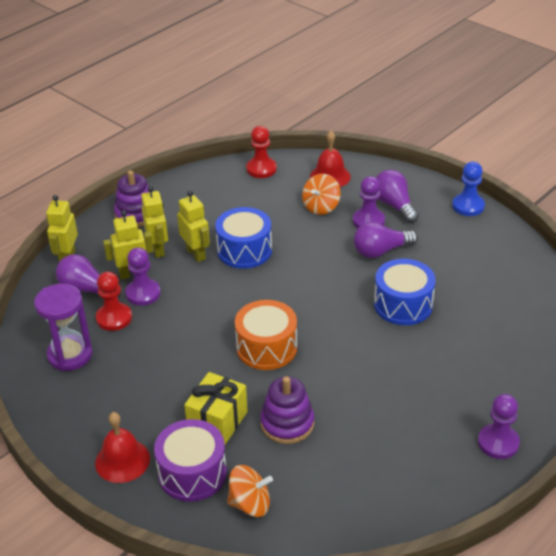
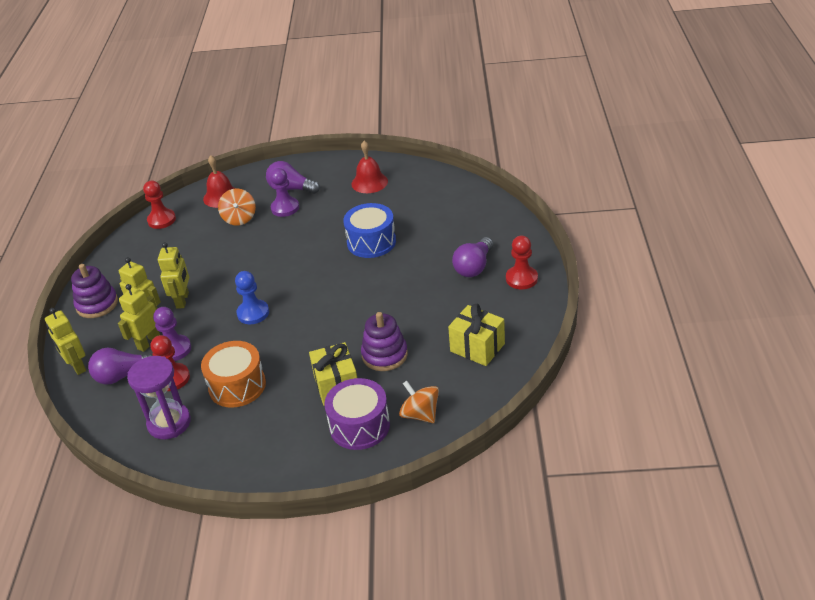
camera: 40 degrees left, 0 degrees up
red bell [95,412,150,483] -> red bell moved to [352,141,388,193]
yellow robot [177,191,210,262] -> yellow robot turned 75 degrees clockwise [158,242,189,309]
blue drum [215,207,272,269] -> none
orange spinning top [227,465,273,517] -> orange spinning top turned 90 degrees counterclockwise [399,381,439,423]
orange drum [235,300,297,370] -> orange drum moved to [201,341,266,408]
purple light bulb [354,222,418,258] -> purple light bulb moved to [452,237,493,277]
blue pawn [452,162,485,216] -> blue pawn moved to [235,271,269,324]
purple pawn [478,394,520,459] -> red pawn [506,236,538,290]
none -> yellow gift [448,304,505,366]

